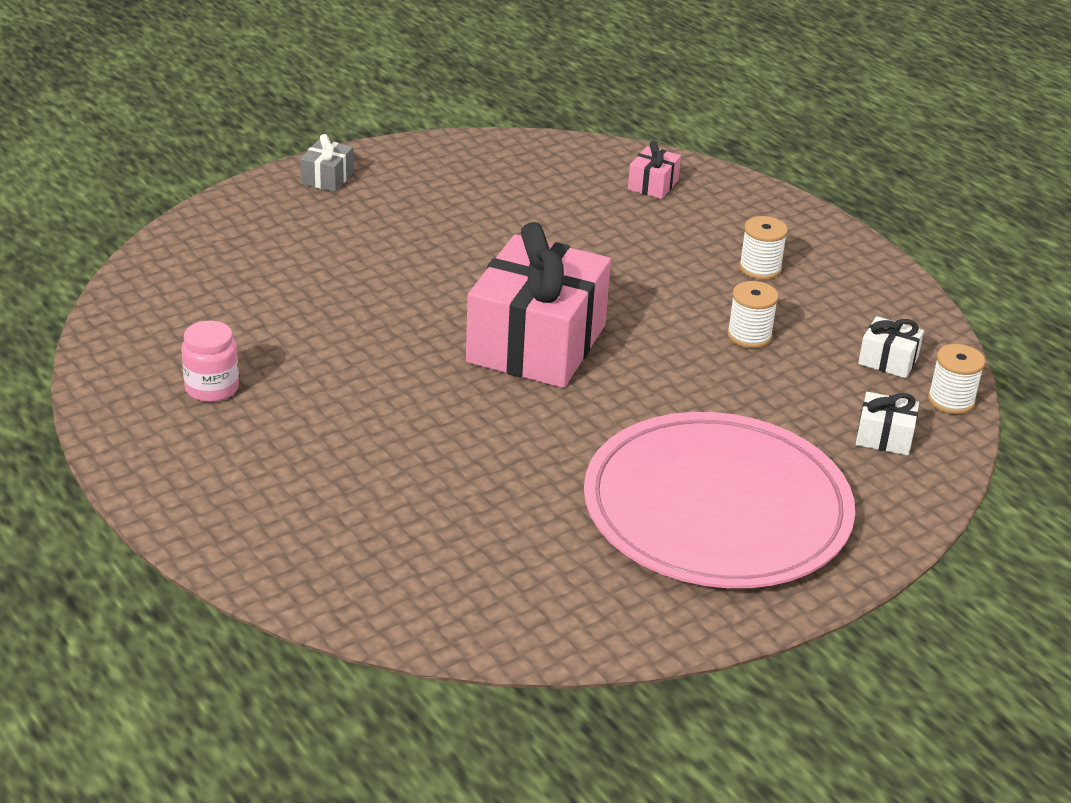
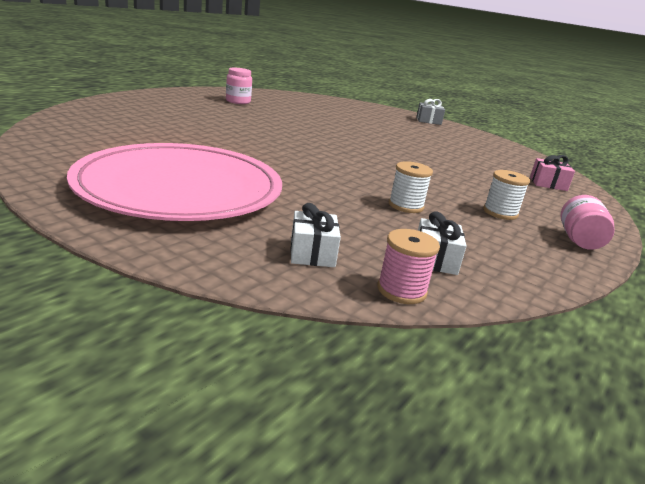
camera: 70 degrees right, 10 degrees down
pink gift [466,222,611,388] -> none
white spool [928,344,985,414] -> pink spool [377,229,440,304]
none -> pink jar [560,195,615,250]

